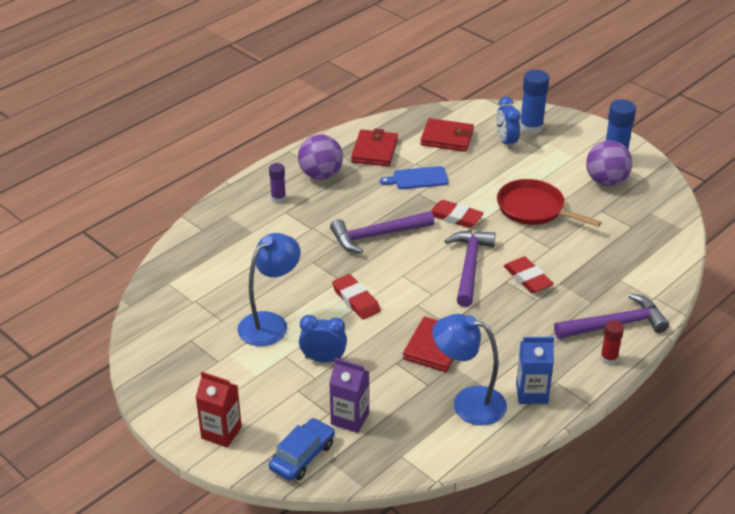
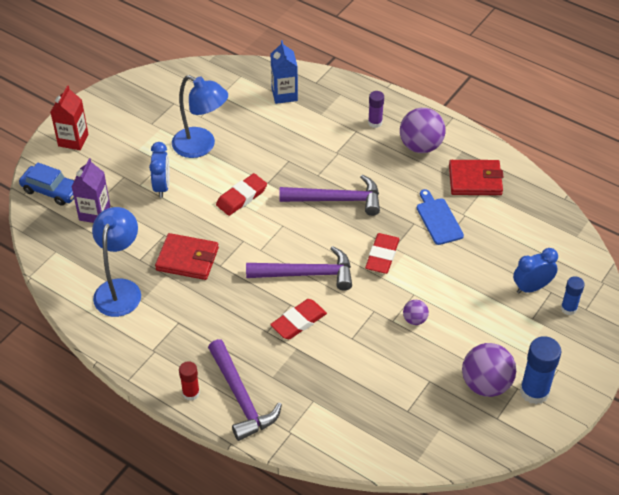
camera: 80 degrees right, 10 degrees up
purple hammer [330,211,434,254] -> purple hammer turned 120 degrees clockwise [279,175,380,216]
red wallet [420,118,474,152] -> none
red pan [497,179,601,227] -> purple ball [403,300,429,325]
blue carton [516,337,554,404] -> blue carton moved to [271,40,298,104]
blue glue stick [520,70,549,135] -> blue glue stick [561,276,585,315], size x0.59

